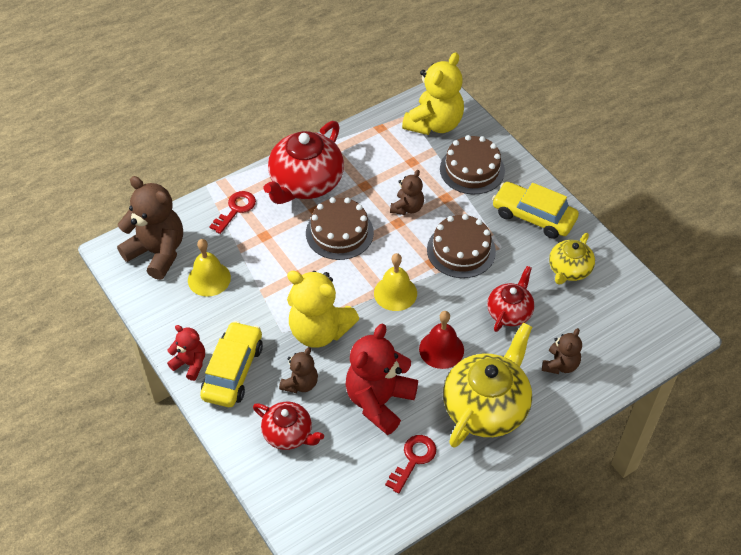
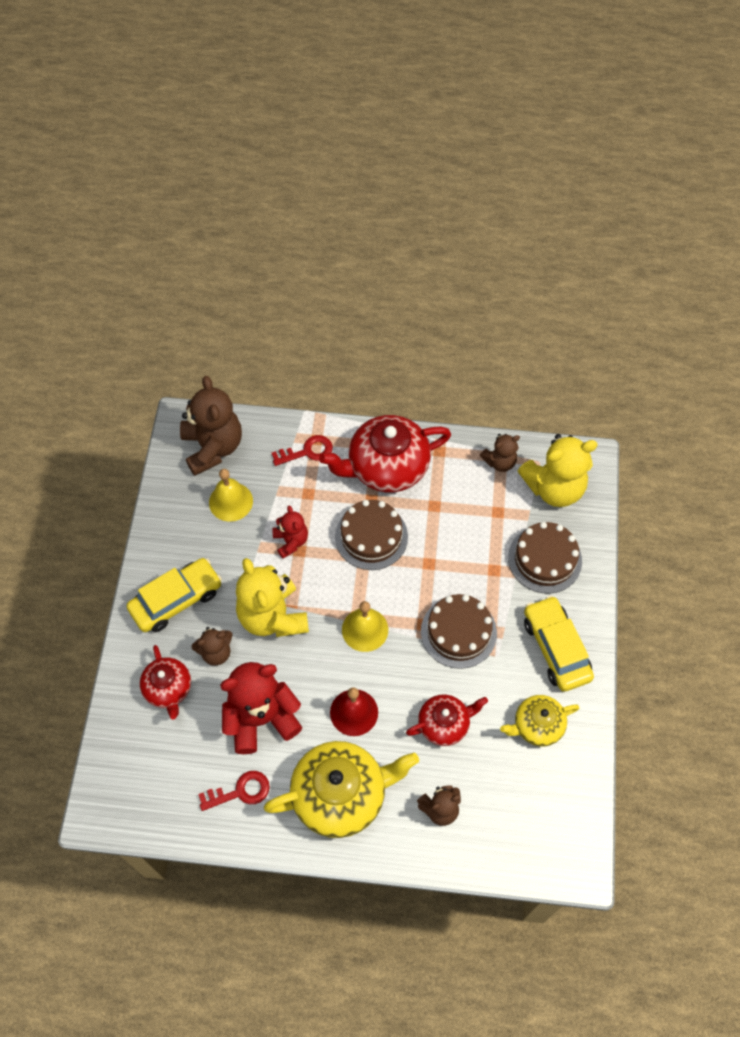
camera: 40 degrees right, 10 degrees up
red teddy bear [167,325,205,381] -> red teddy bear moved to [272,505,308,558]
brown teddy bear [390,170,424,215] -> brown teddy bear moved to [480,434,520,472]

